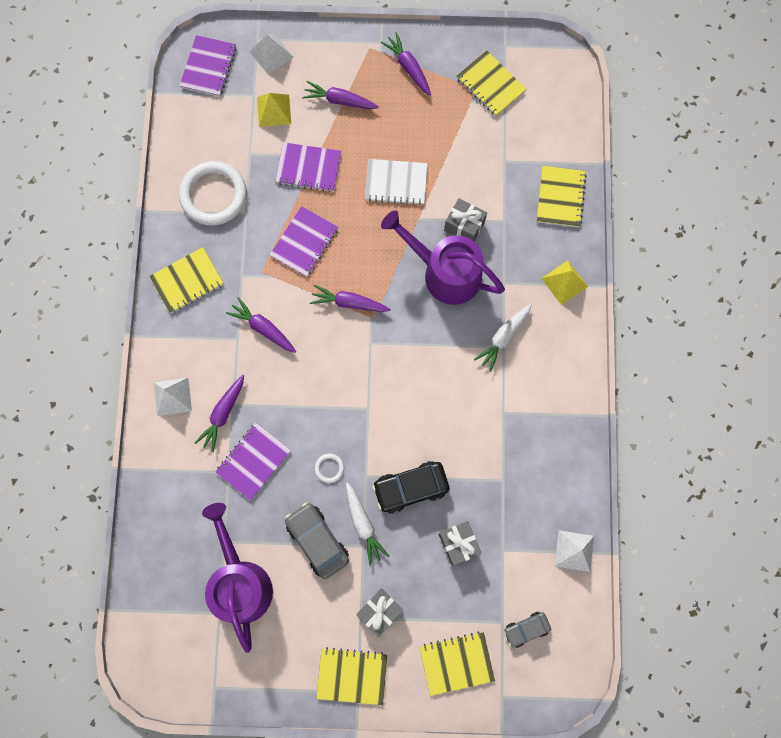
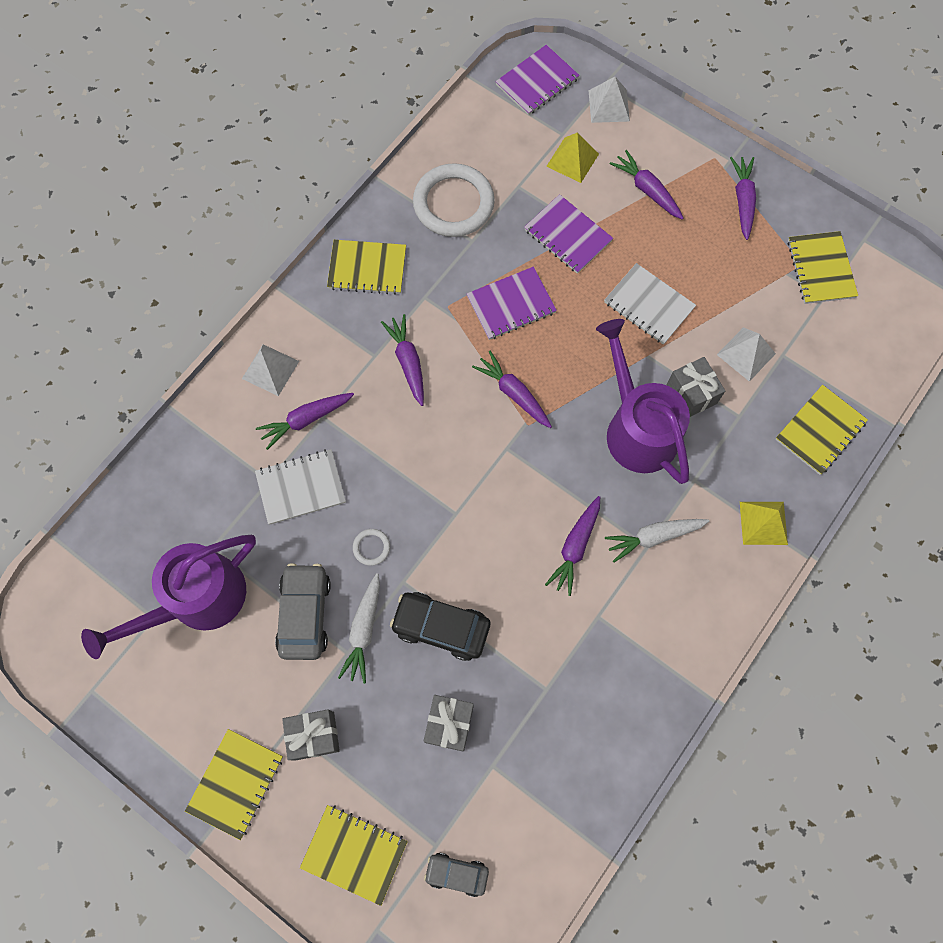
camera: 35 degrees right, 5 degrees down
purple watering can [202,503,273,653] -> purple watering can turned 150 degrees counterclockwise [81,535,256,659]
purple notebook [215,423,291,501] -> white notebook [255,449,346,525]
yellow notebook [316,647,388,705] -> yellow notebook turned 75 degrees clockwise [185,729,283,840]
white pyramid [554,530,594,572] -> white pyramid moved to [717,327,776,382]
none -> purple carrot [545,496,600,596]

